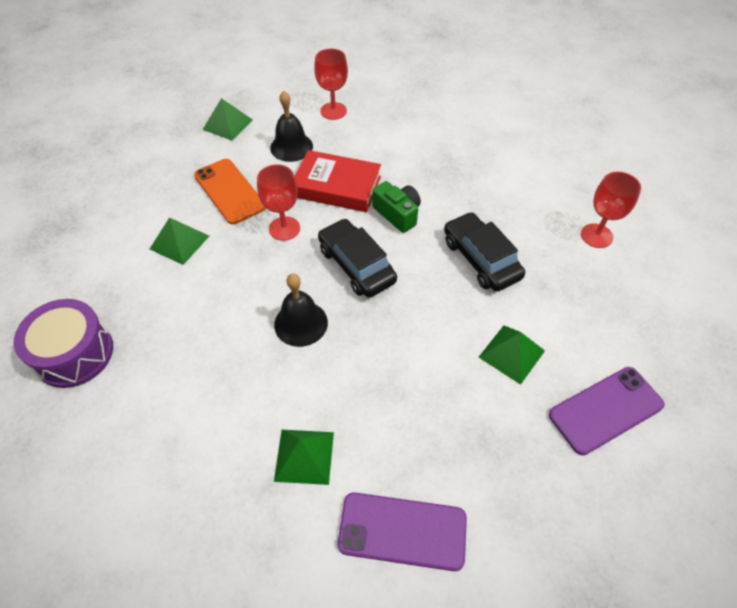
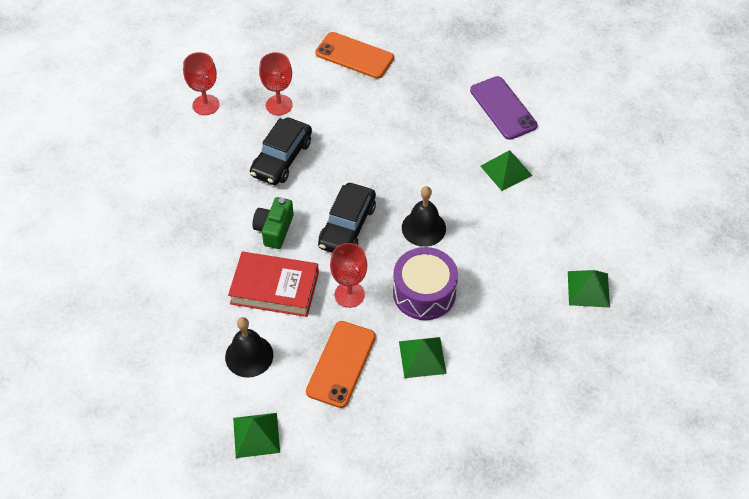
camera: 125 degrees left, 0 degrees up
purple drum [13,299,113,388] -> purple drum moved to [393,247,458,320]
red book [295,150,381,212] -> red book turned 60 degrees counterclockwise [228,252,319,317]
red goblet [314,49,348,120] -> red goblet moved to [259,52,293,115]
green pyramid [479,326,545,385] -> green pyramid moved to [568,270,610,308]
purple phone [549,367,665,455] -> orange phone [315,32,394,79]

